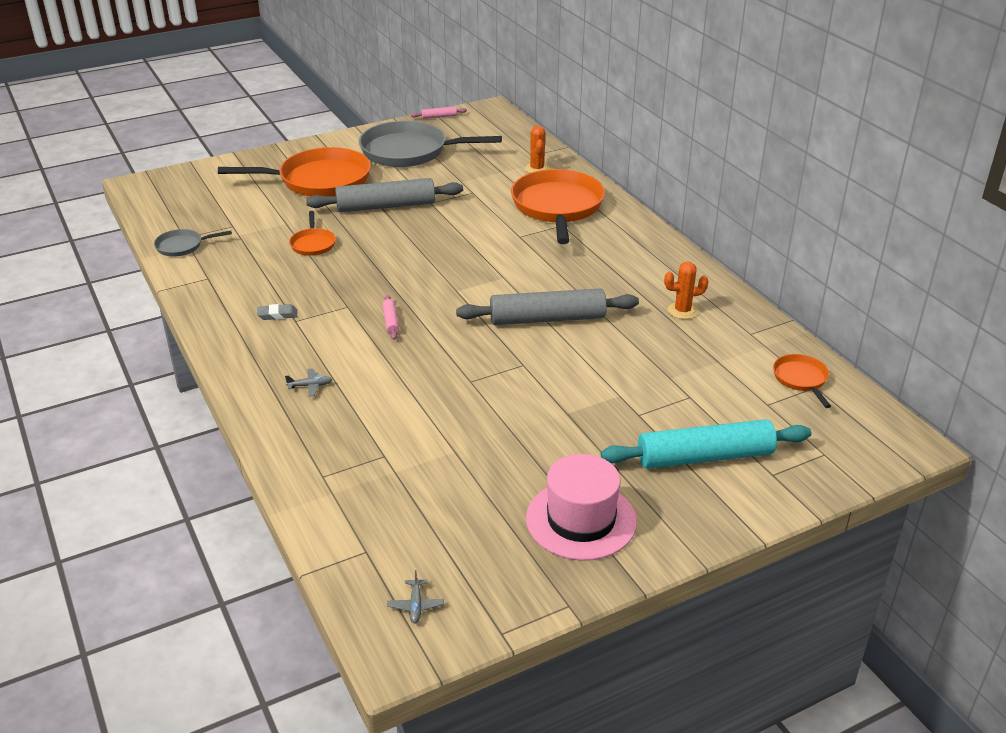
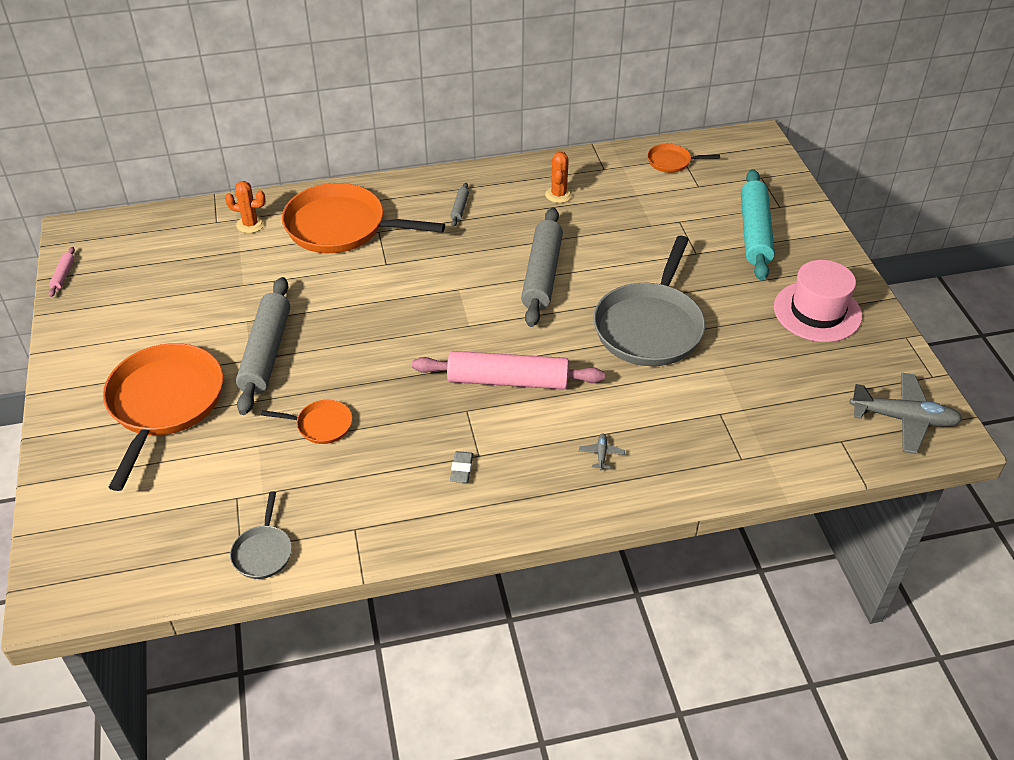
camera: 75 degrees left, 10 degrees up
grey pan [359,121,502,167] -> grey pan moved to [593,236,705,366]
pink rolling pin [382,295,399,340] -> pink rolling pin [412,351,605,389], size x2.39
grey plane [387,570,444,623] -> grey plane [850,373,963,454], size x2.39
none -> grey rolling pin [450,183,469,227]

